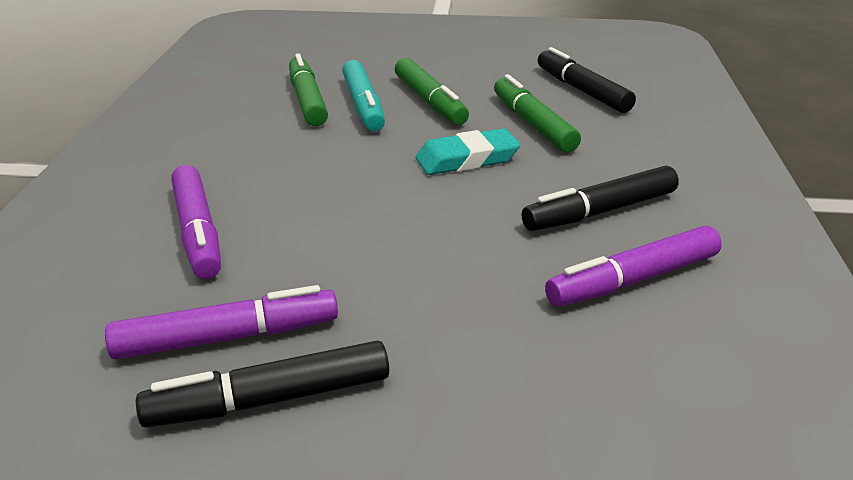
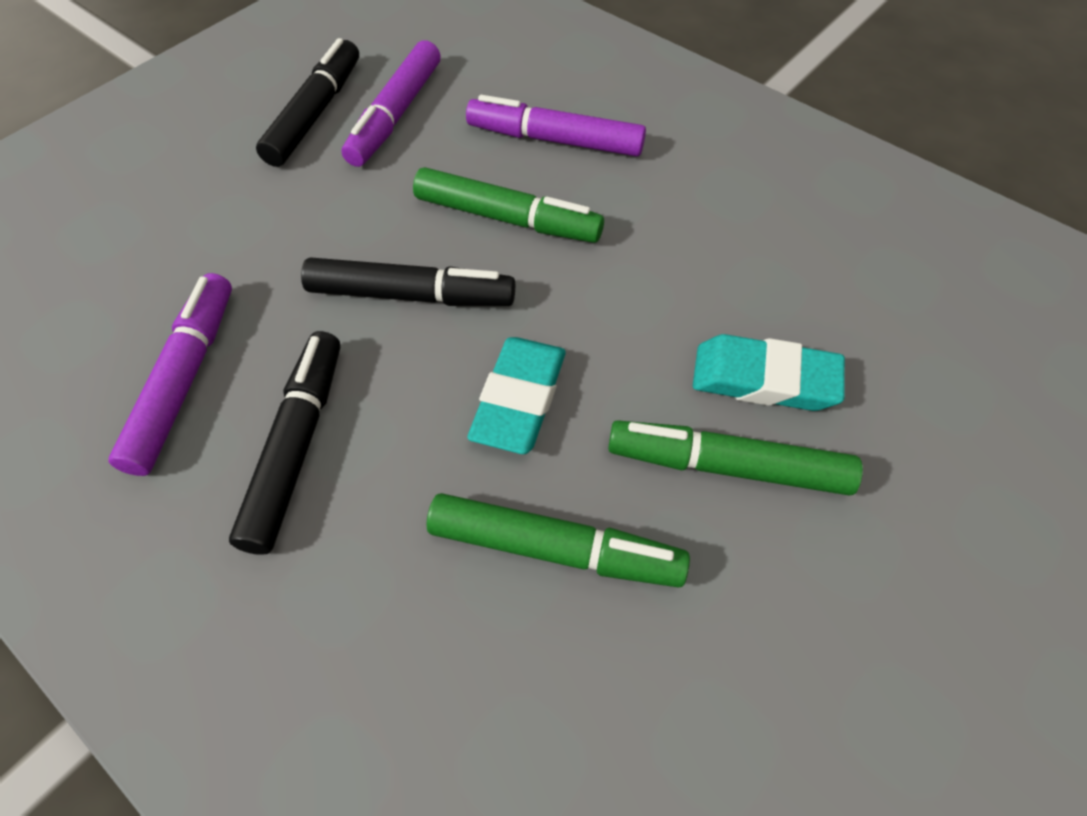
camera: 125 degrees right, 25 degrees up
green marker [289,53,328,126] -> green marker moved to [413,167,604,243]
turquoise marker [342,60,385,132] -> turquoise eraser [693,334,845,411]
black marker [538,47,636,113] -> black marker moved to [301,257,515,306]

